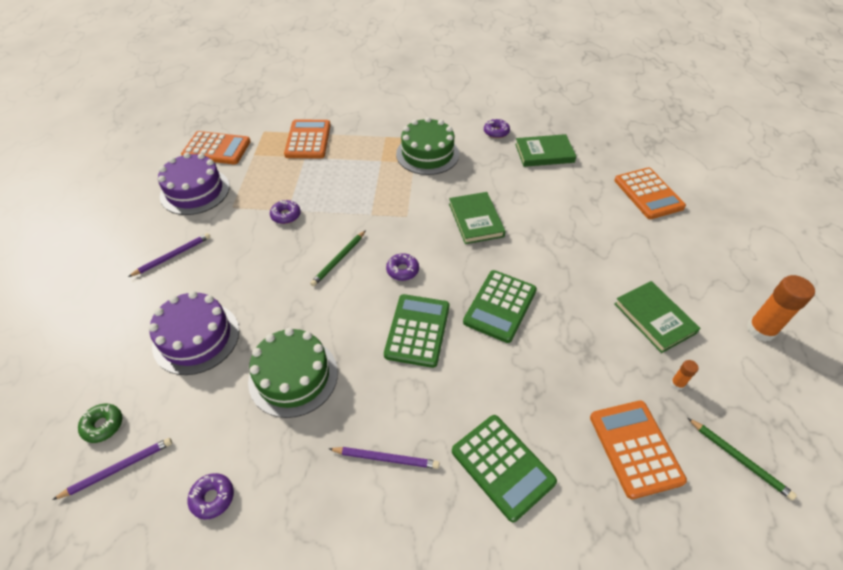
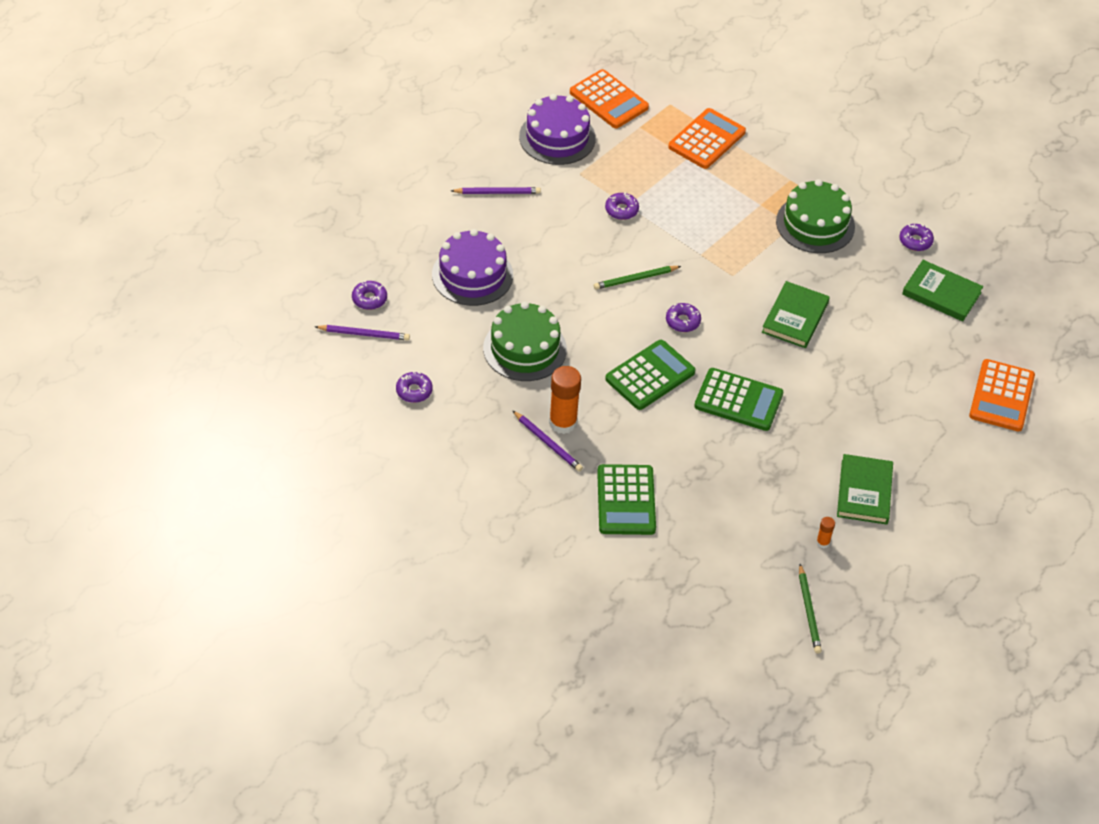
camera: 35 degrees right, 0 degrees up
green donut [78,404,123,443] -> purple donut [352,281,387,310]
green calculator [463,270,537,343] -> green calculator turned 135 degrees counterclockwise [694,368,783,431]
orange calculator [590,401,687,499] -> none
orange glue stick [747,275,815,342] -> orange glue stick moved to [549,366,581,434]

